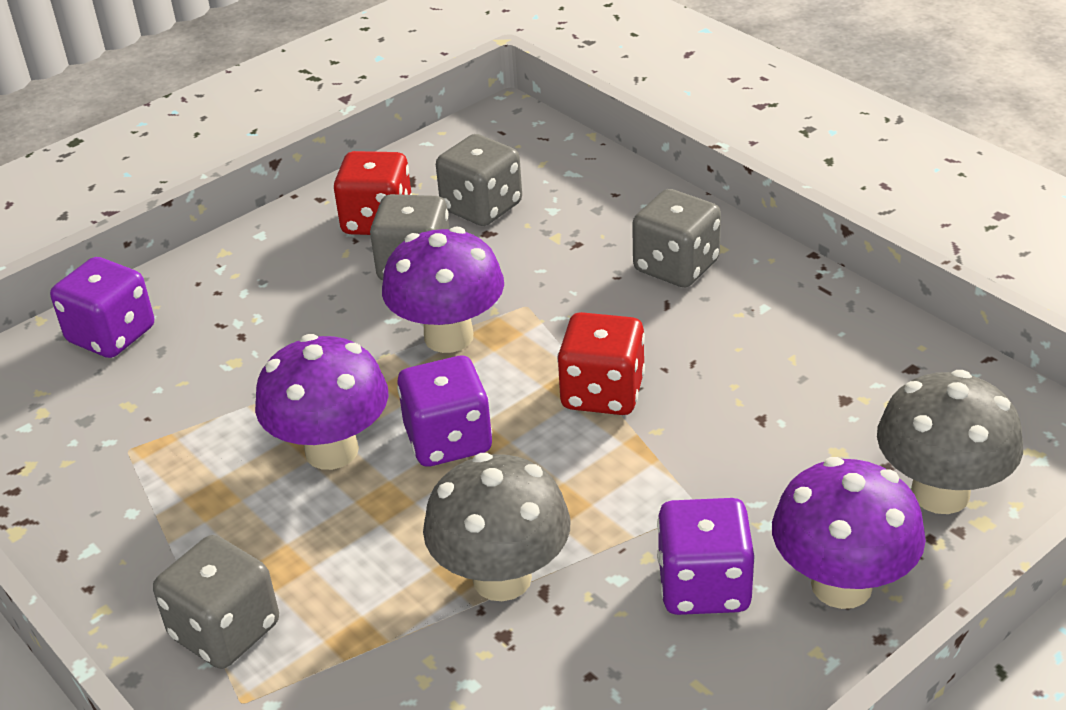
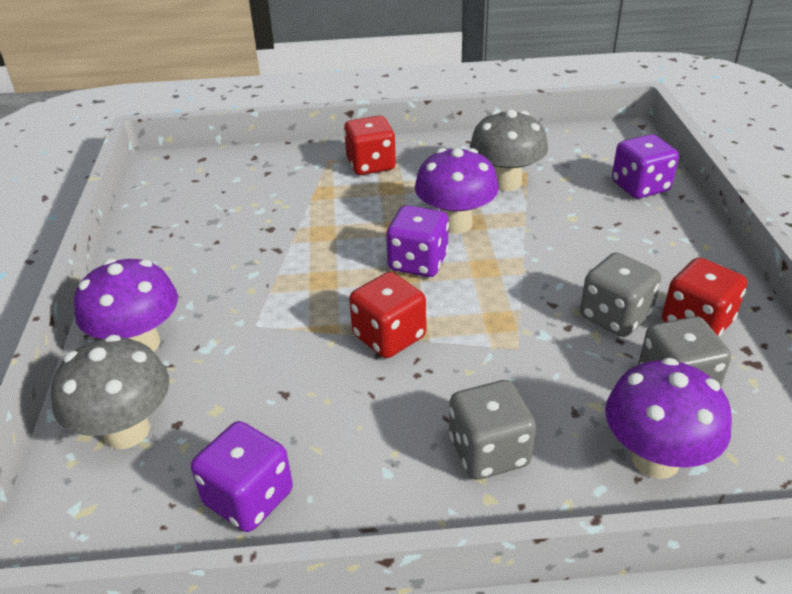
camera: 125 degrees right, 0 degrees up
grey dice [153,535,279,669] -> red dice [344,116,396,175]
purple mushroom [382,227,504,353] -> purple mushroom moved to [605,358,732,479]
grey mushroom [423,453,571,601] -> grey mushroom moved to [470,110,548,191]
purple dice [657,498,755,615] -> purple dice moved to [191,421,293,532]

